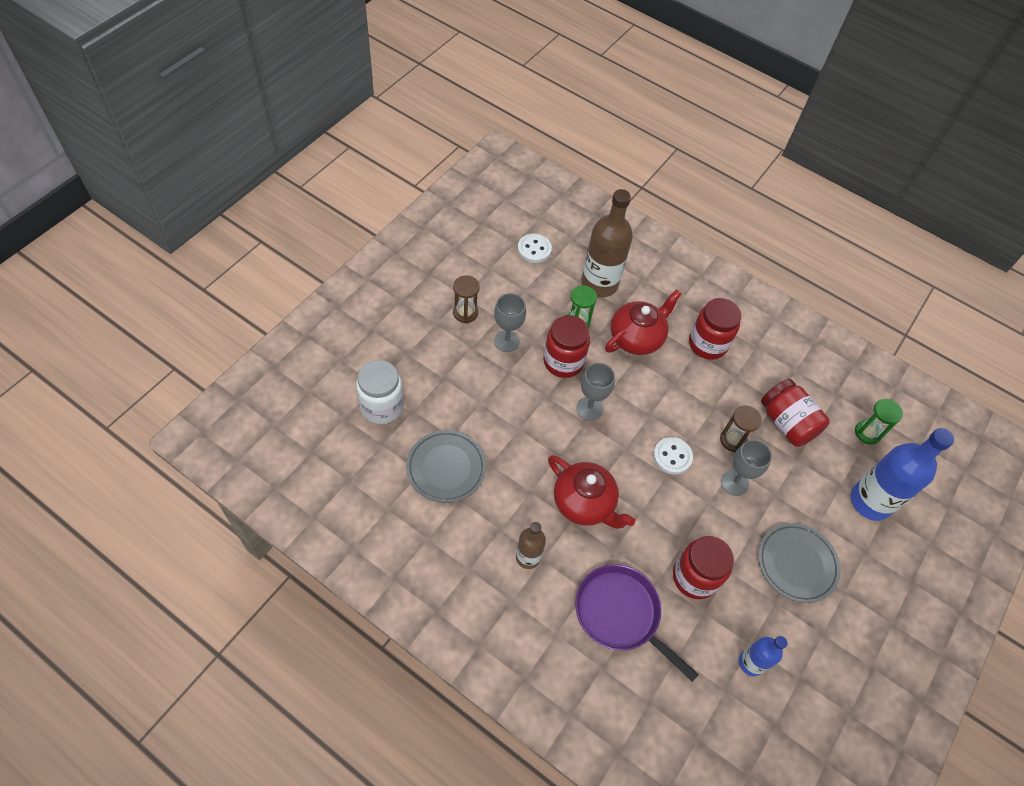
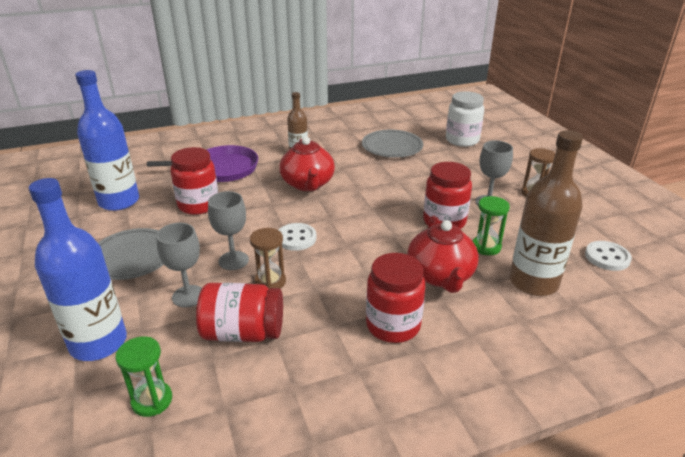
camera: 130 degrees right, 25 degrees down
red teapot [548,455,635,529] -> red teapot turned 90 degrees counterclockwise [279,137,335,191]
grey goblet [577,363,615,421] -> grey goblet moved to [156,223,202,308]
blue bottle [739,636,788,676] -> blue bottle [75,70,139,211], size x1.82

